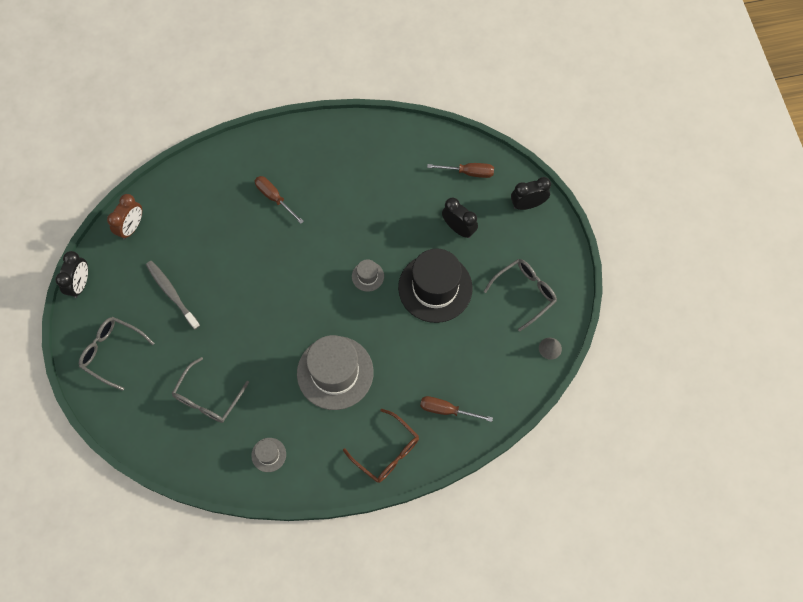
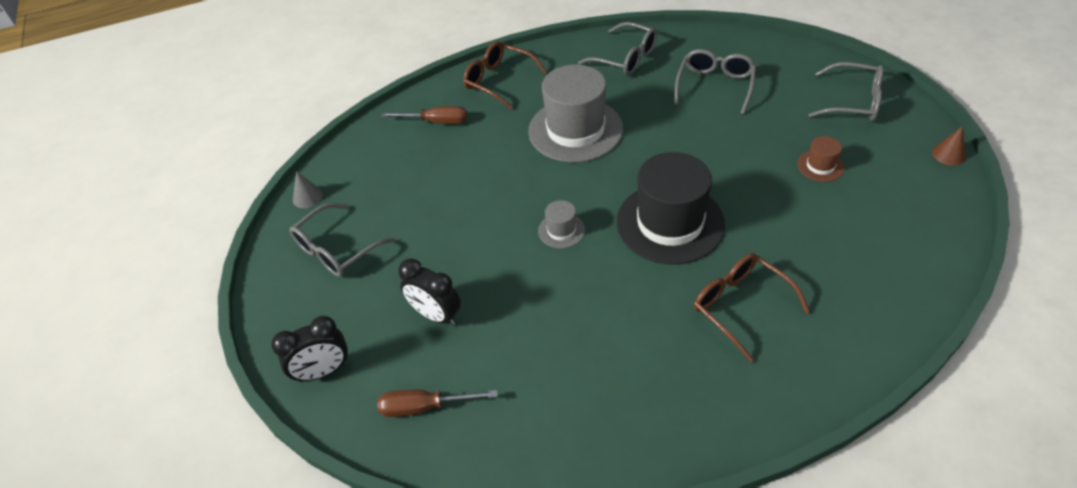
camera: 175 degrees right, 20 degrees down
black clock [55,251,88,298] -> brown cone [932,127,966,166]
brown clock [107,194,142,240] -> none
grey toothbrush [146,261,200,329] -> brown hat [797,136,844,182]
grey hat [251,438,286,472] -> grey glasses [578,22,657,75]
brown screwdriver [255,176,304,224] -> brown glasses [694,253,810,363]
black hat [398,248,473,323] -> black hat moved to [616,152,725,265]

